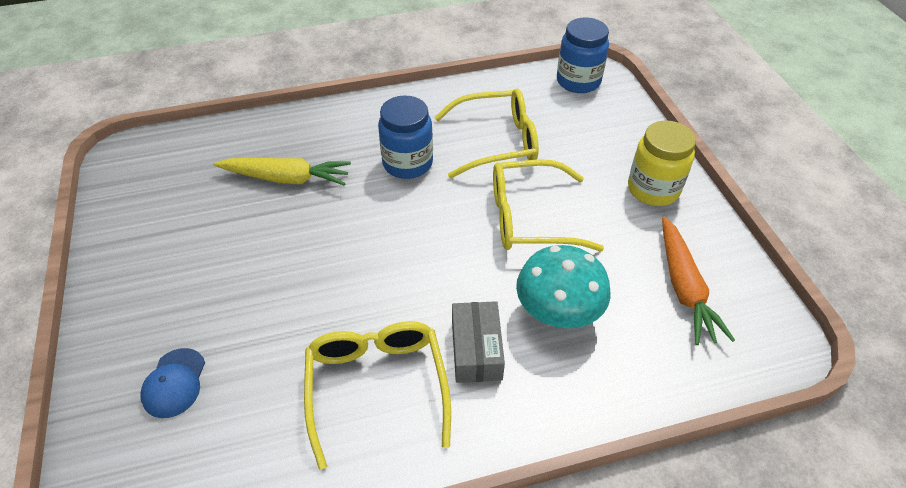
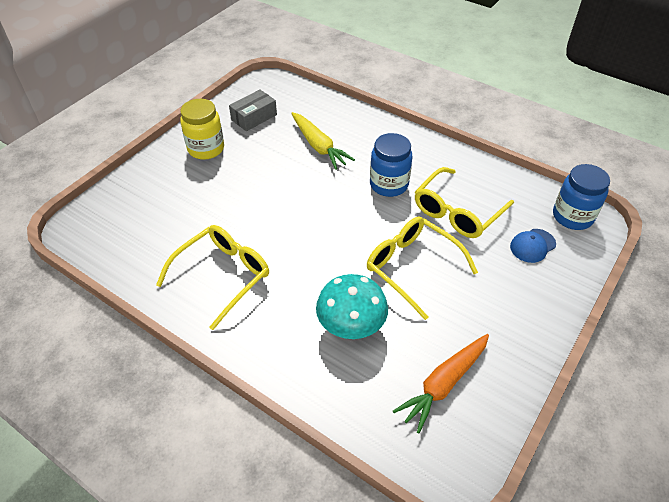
camera: 50 degrees right, 0 degrees up
blue cap [141,348,205,418] -> blue cap moved to [510,229,556,263]
yellow glasses [434,88,539,178] -> yellow glasses turned 90 degrees clockwise [415,167,514,238]
grey box [452,301,505,383] -> grey box moved to [229,89,277,131]
yellow jar [628,120,696,206] -> yellow jar moved to [180,99,224,160]

